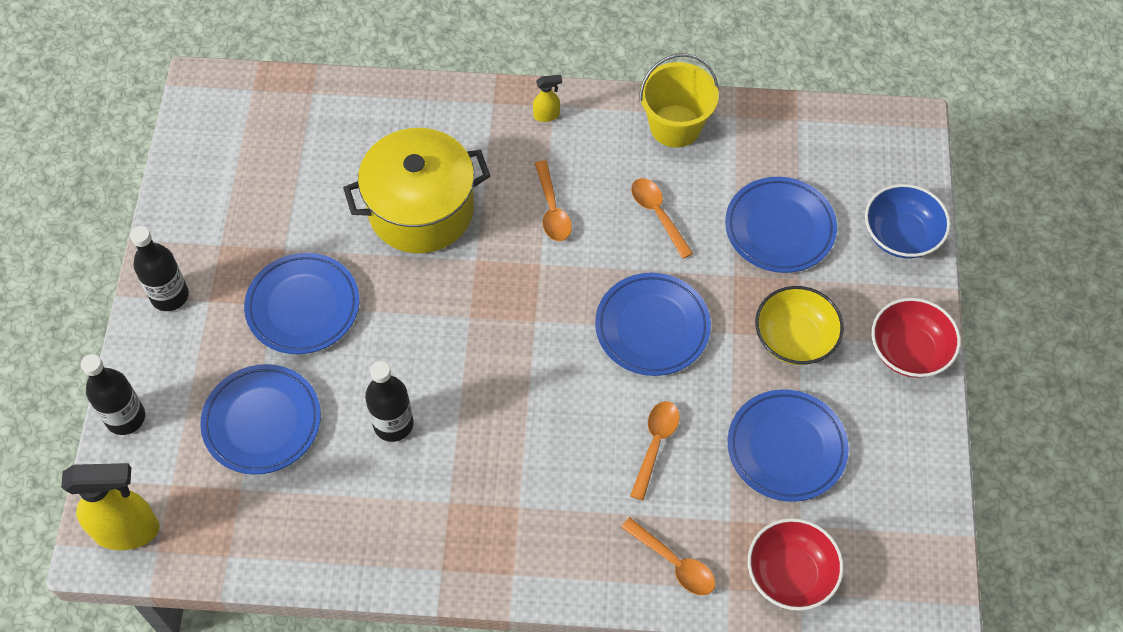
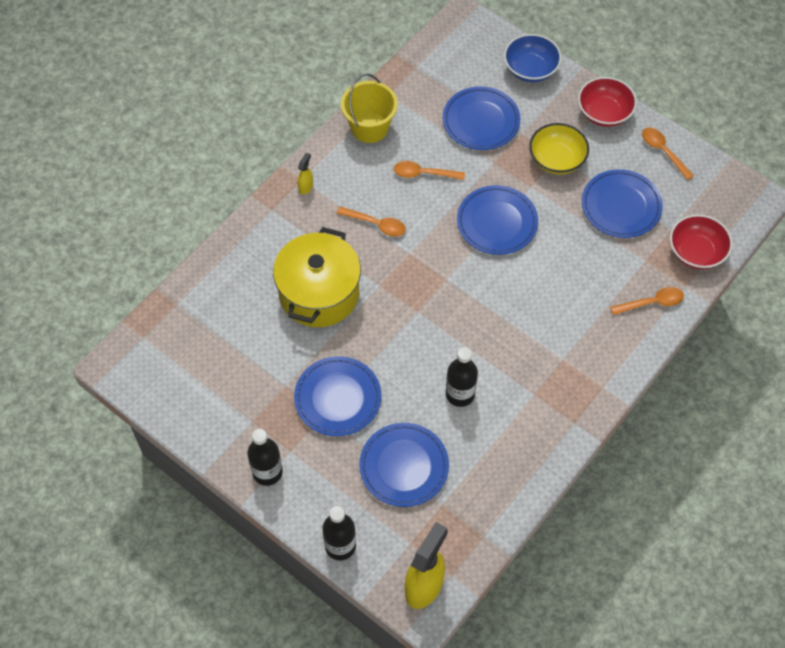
camera: 55 degrees left, 0 degrees up
orange spoon [630,401,680,500] -> orange spoon moved to [642,128,694,180]

